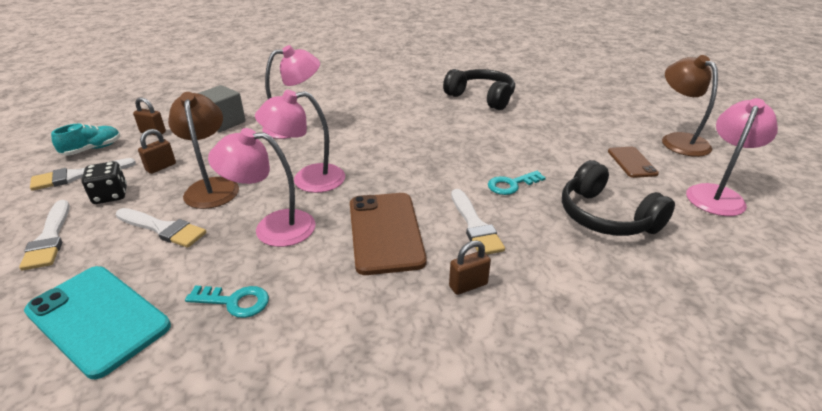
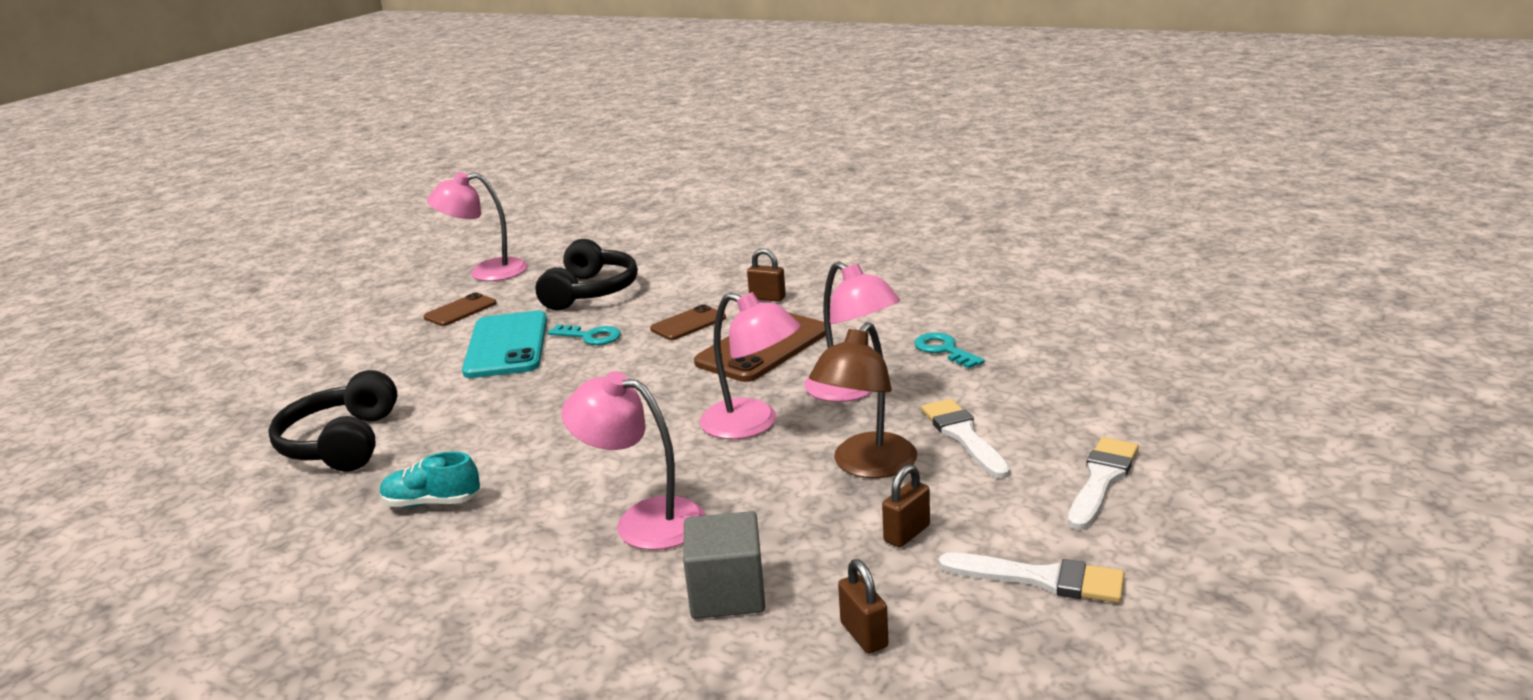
camera: 130 degrees left, 10 degrees down
turquoise phone [24,266,171,379] -> turquoise phone moved to [462,311,547,378]
turquoise shoe [51,124,121,156] -> turquoise shoe moved to [380,451,480,507]
black dice [82,161,127,204] -> none
brown padlock [138,129,176,174] -> brown padlock turned 45 degrees counterclockwise [882,464,930,548]
white brush [451,189,505,255] -> brown phone [650,304,726,340]
brown lamp [662,55,718,157] -> none

